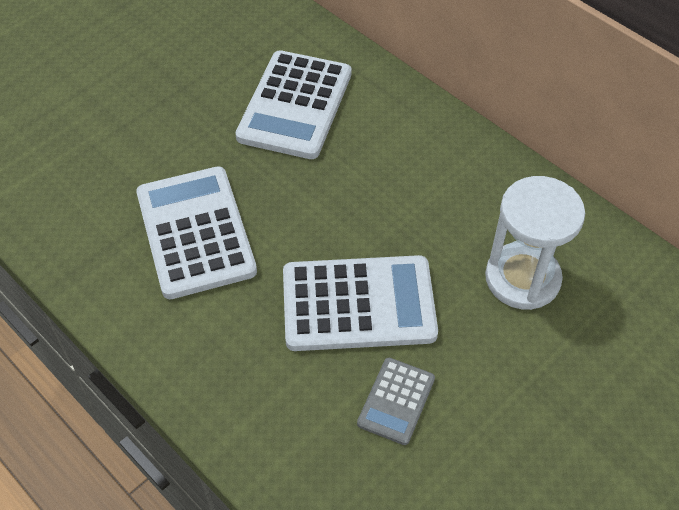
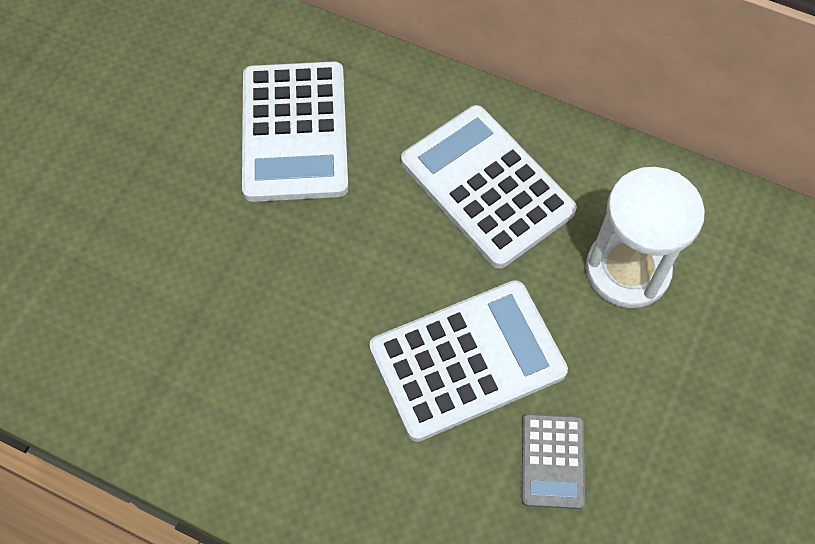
camera: 20 degrees left, 10 degrees up
white calculator [136,166,257,299] -> white calculator moved to [401,105,577,269]

